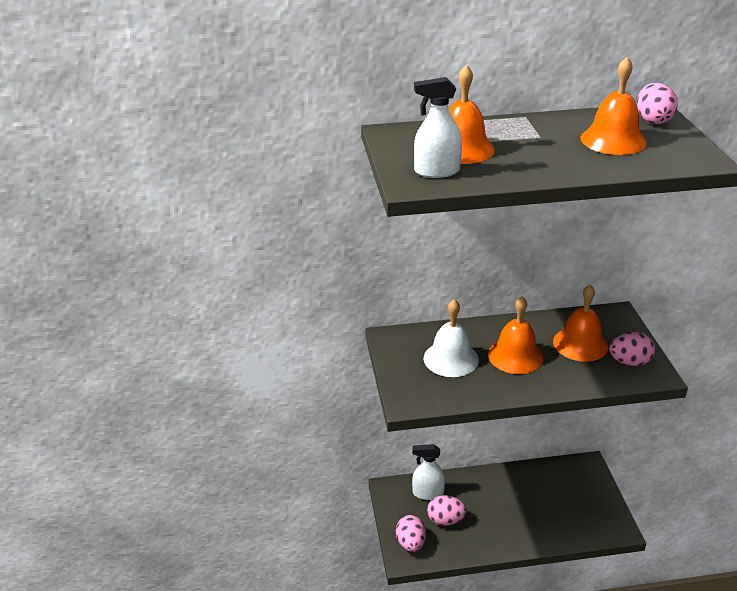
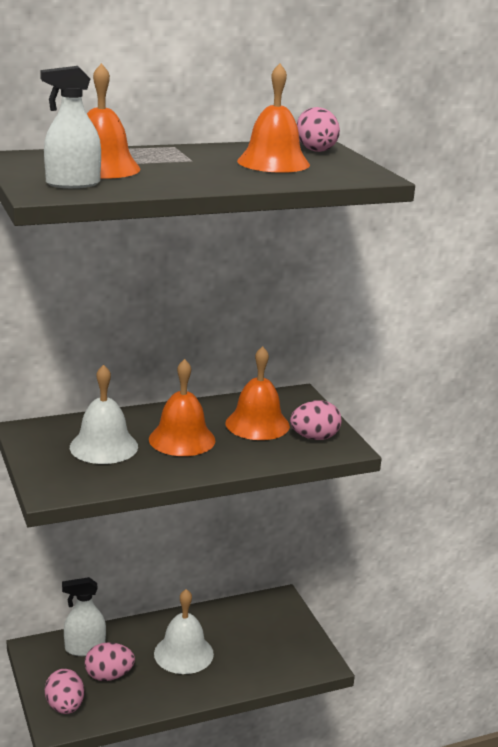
camera: 15 degrees left, 10 degrees down
none -> white bell [154,589,214,674]

